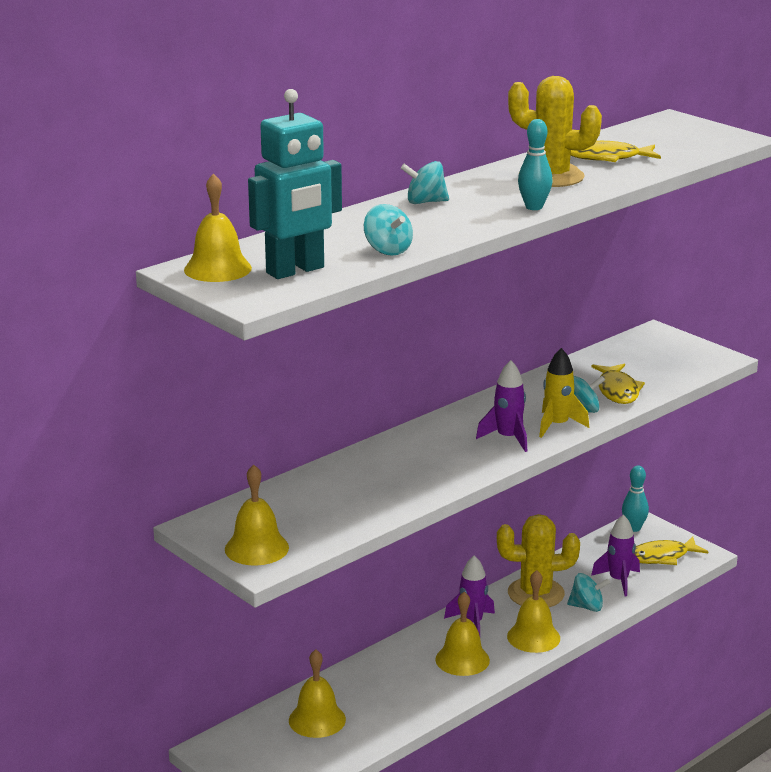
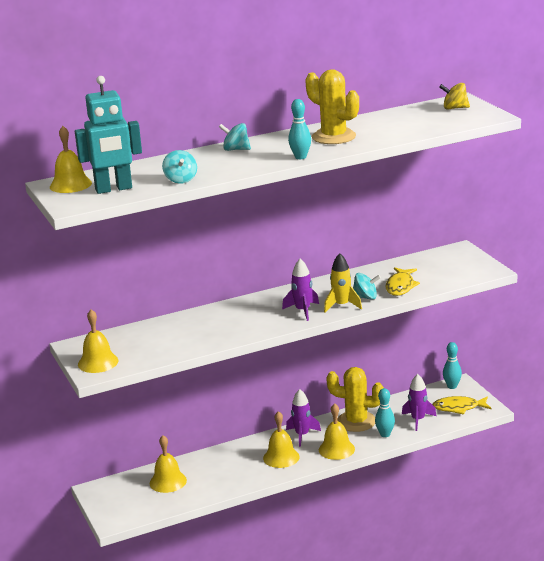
camera: 20 degrees right, 0 degrees up
turquoise spinning top [567,573,610,612] -> turquoise bowling pin [375,388,395,437]
yellow fish [570,141,661,162] -> none
none -> yellow spinning top [439,83,470,110]

